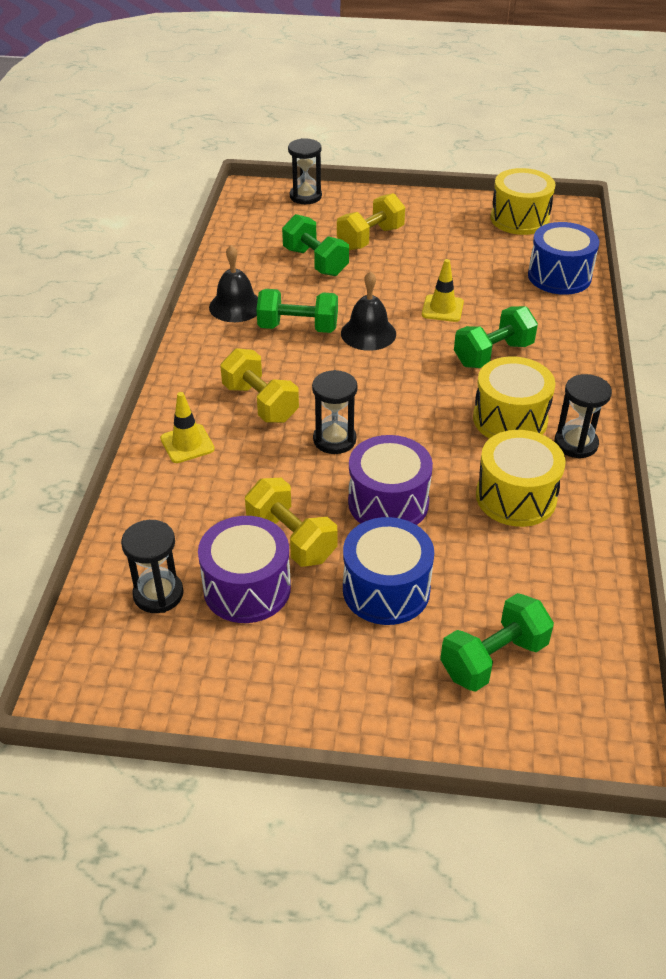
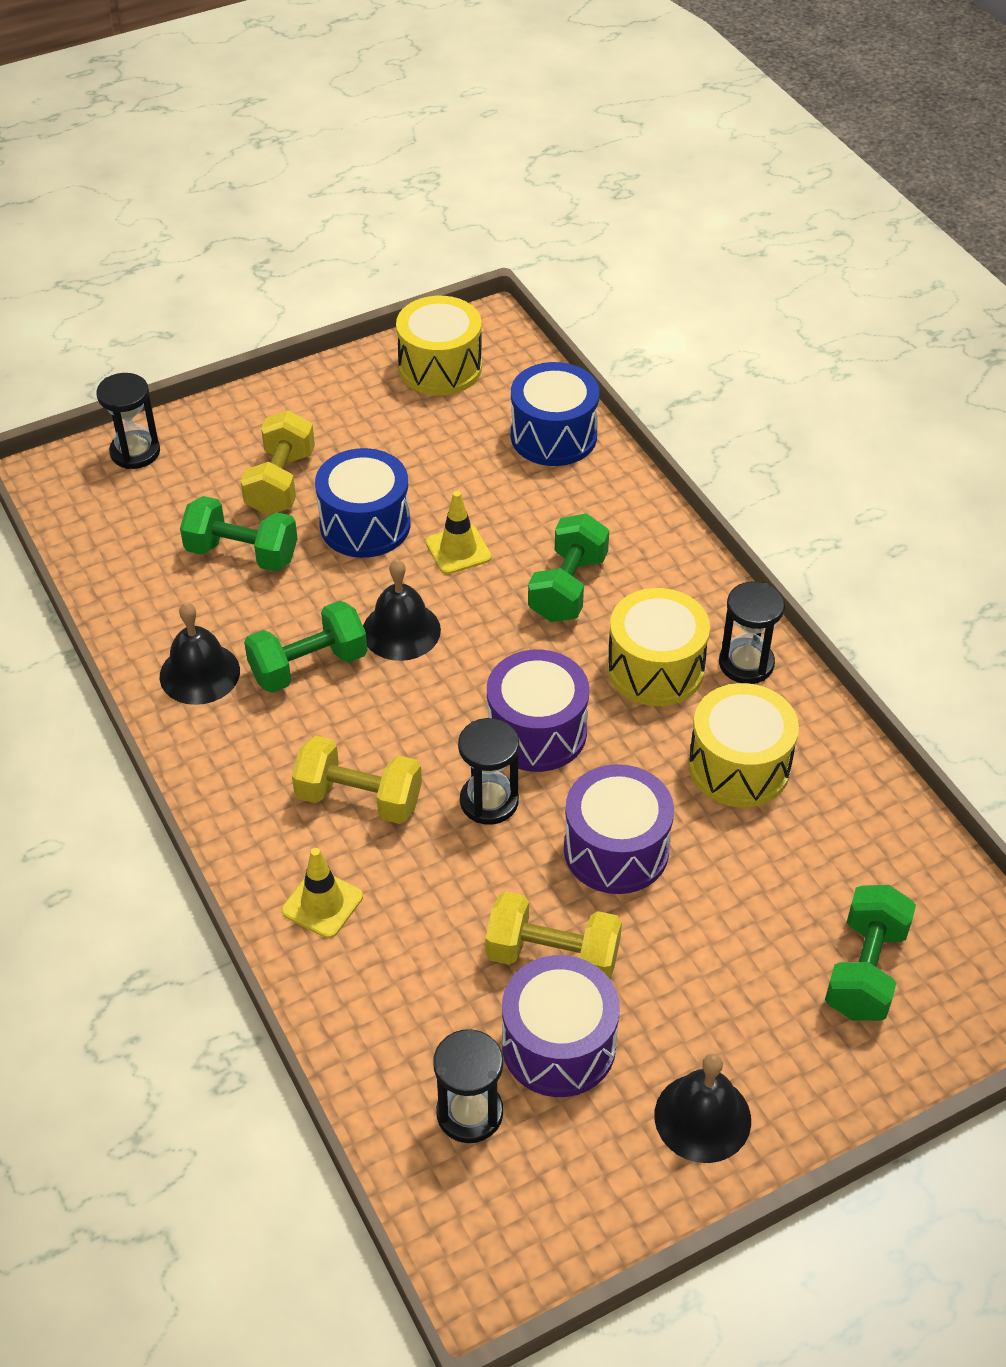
camera: 35 degrees left, 5 degrees up
blue drum [343,517,434,625] -> blue drum moved to [315,448,410,558]
none -> purple drum [487,650,589,772]
none -> black bell [654,1054,751,1163]

